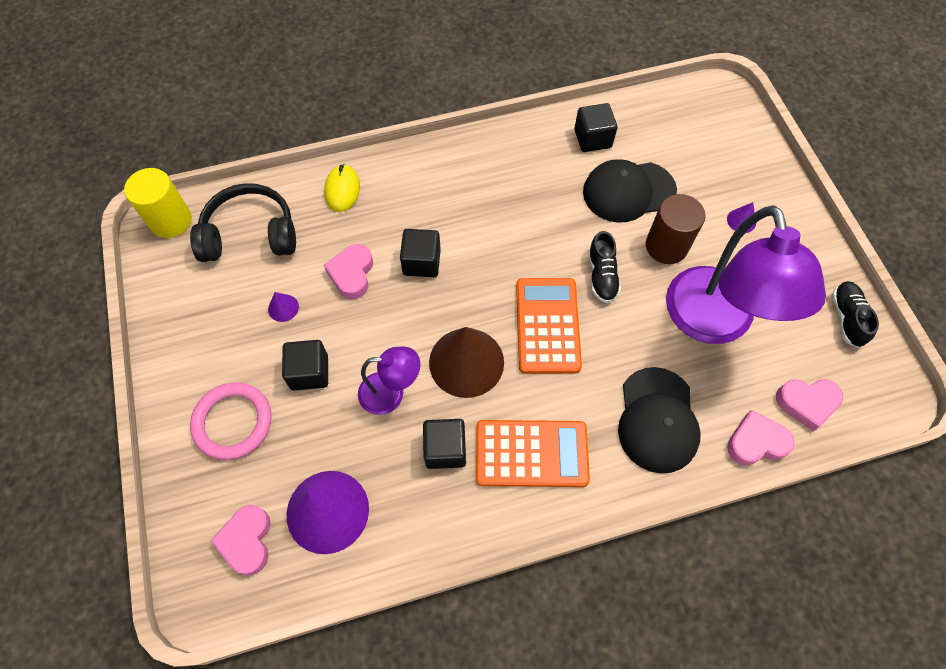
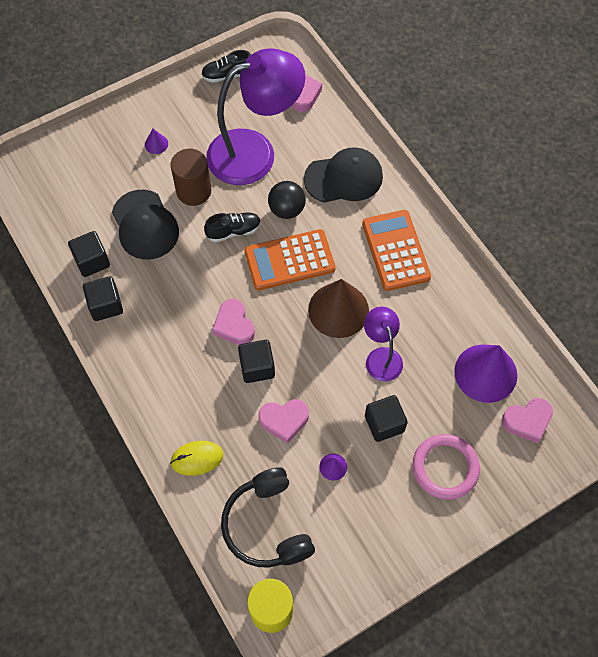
camera: 105 degrees left, 0 degrees up
black cube [423,419,466,469] -> black cube moved to [83,276,123,321]
pink heart [727,410,795,465] -> pink heart moved to [212,299,255,345]
none -> black ball [268,181,306,219]

